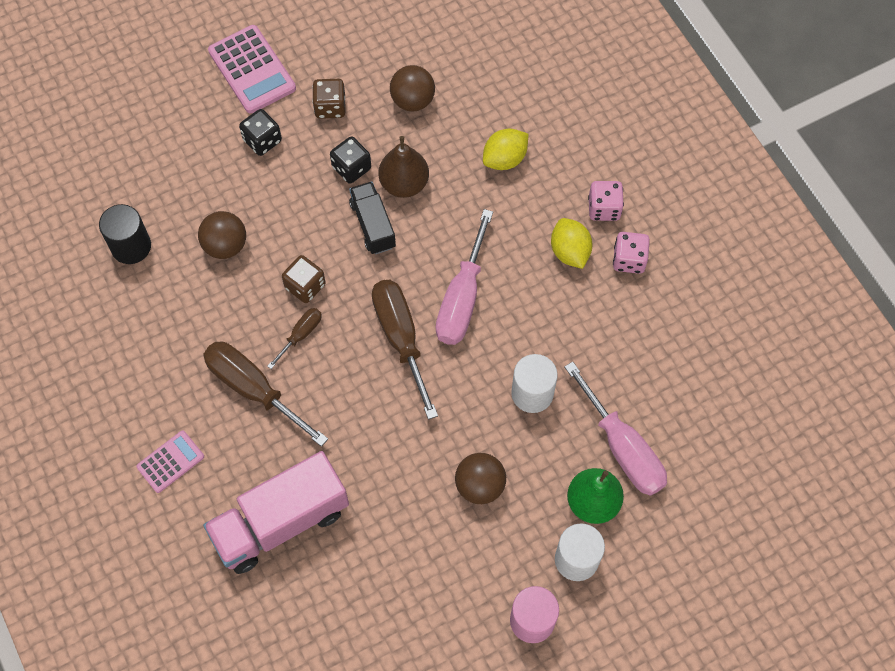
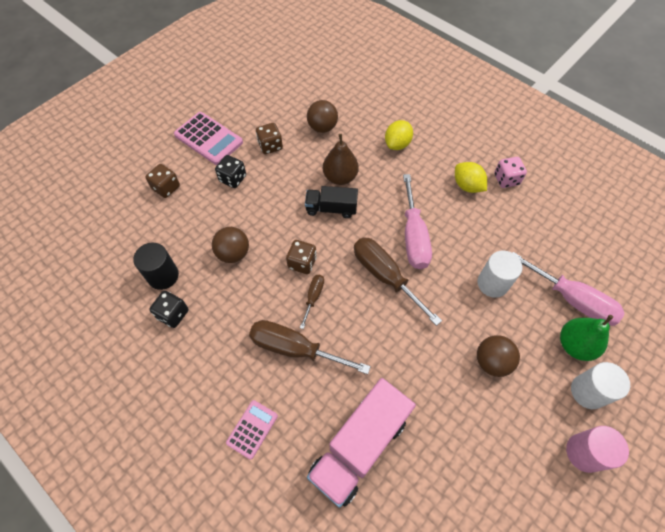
camera: 20 degrees left, 5 degrees down
black dice [330,136,371,184] -> black dice moved to [149,291,188,328]
black truck [349,182,396,254] -> black truck turned 45 degrees counterclockwise [305,186,358,218]
pink dice [588,181,624,221] -> none
none -> brown dice [146,164,180,198]

